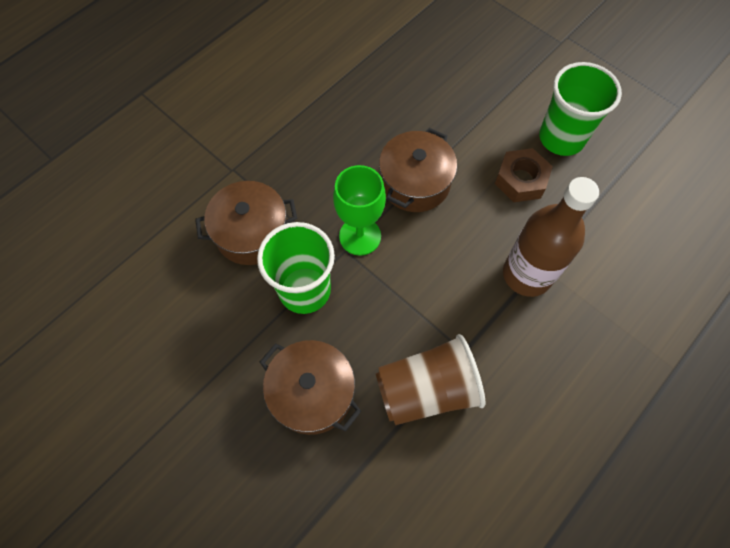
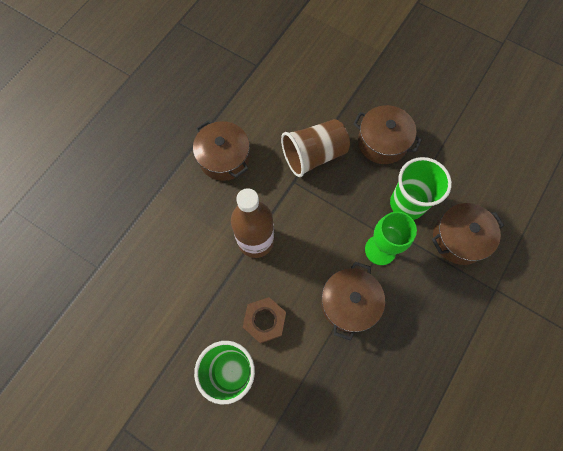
camera: 170 degrees right, 5 degrees up
none -> brown pot [193,120,250,181]

